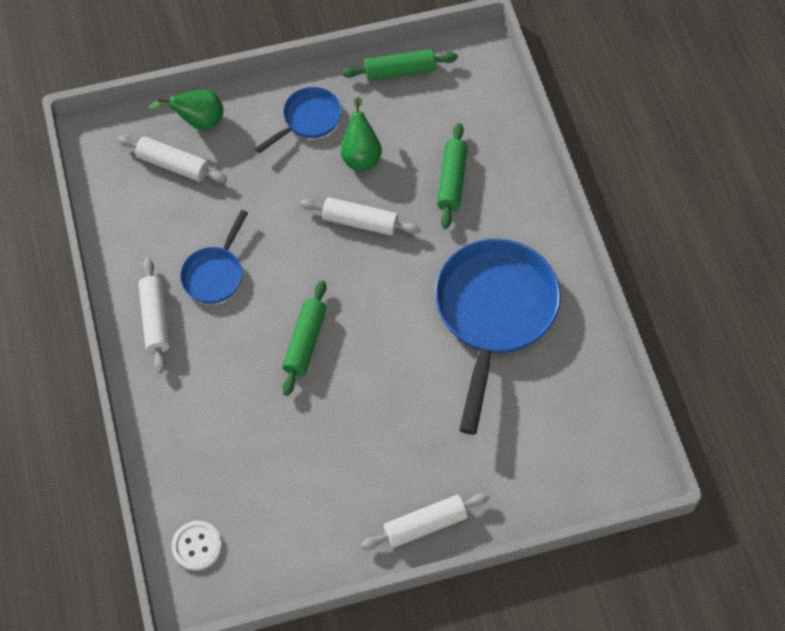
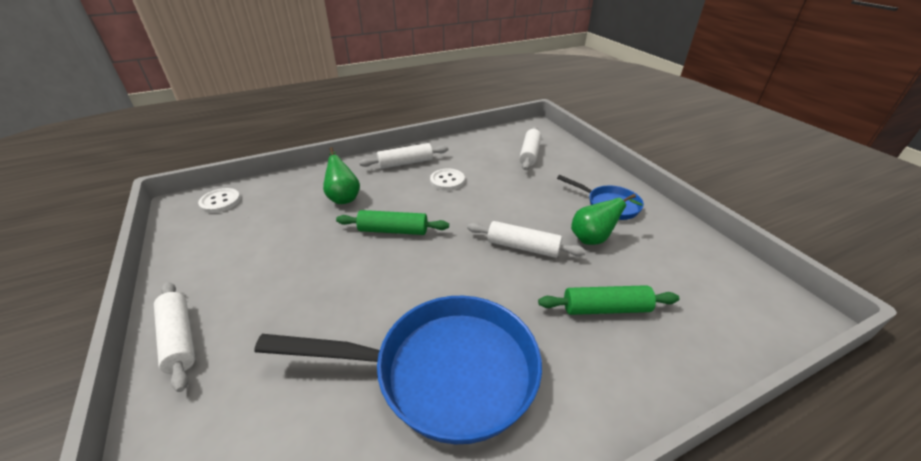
camera: 80 degrees right, 25 degrees down
green pear [148,89,224,130] -> green pear moved to [323,147,360,204]
blue pan [180,210,248,304] -> white button [430,168,465,191]
white rolling pin [300,197,421,236] -> white rolling pin turned 75 degrees counterclockwise [467,221,586,258]
green rolling pin [342,49,458,81] -> none

